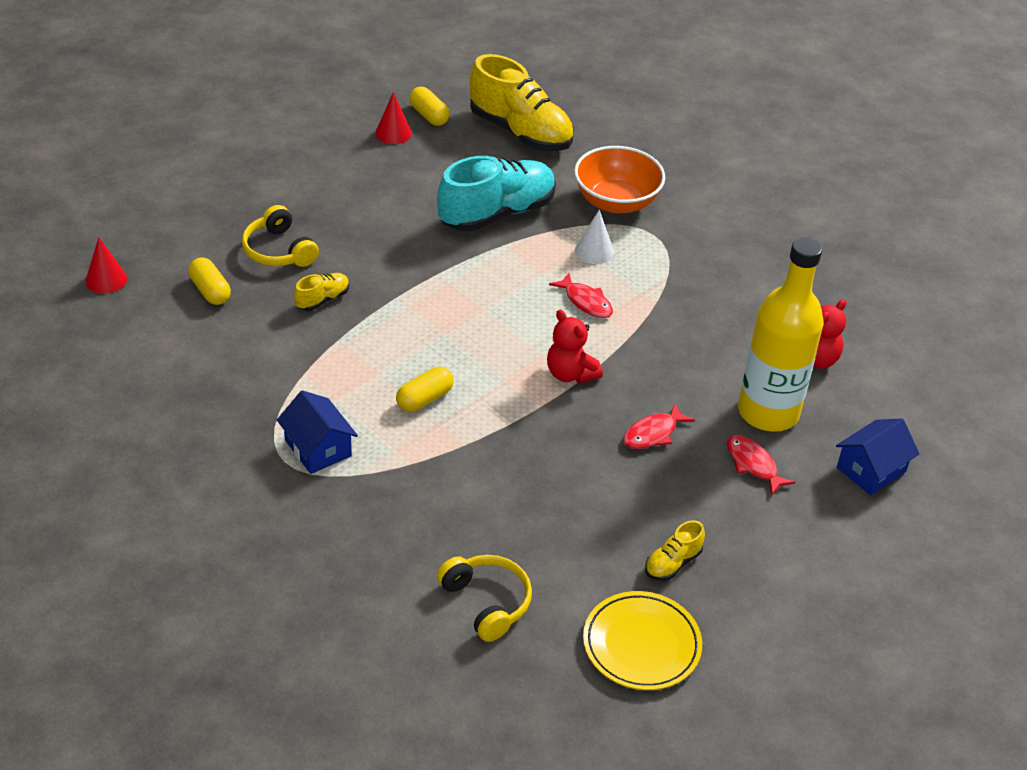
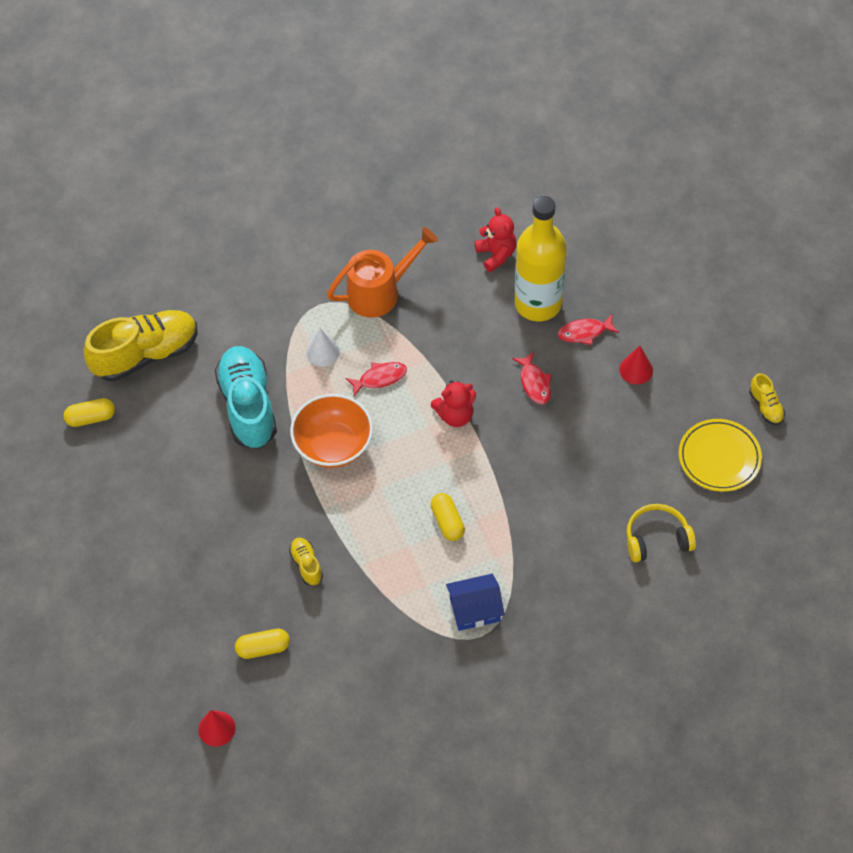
camera: 65 degrees left, 15 degrees up
yellow headphones [242,205,319,267] -> none
red cone [375,92,412,144] -> red cone moved to [619,346,653,384]
orange bowl [574,146,665,214] -> orange bowl moved to [290,394,373,468]
yellow shoe [645,520,705,581] -> yellow shoe moved to [749,373,785,425]
blue house [836,418,919,495] -> none
none -> orange watering can [327,227,438,318]

